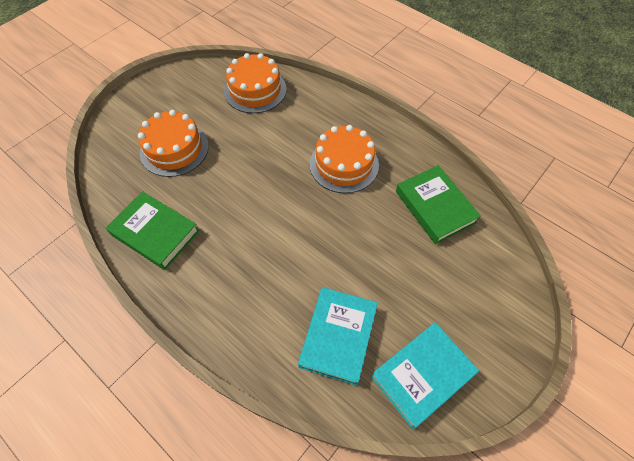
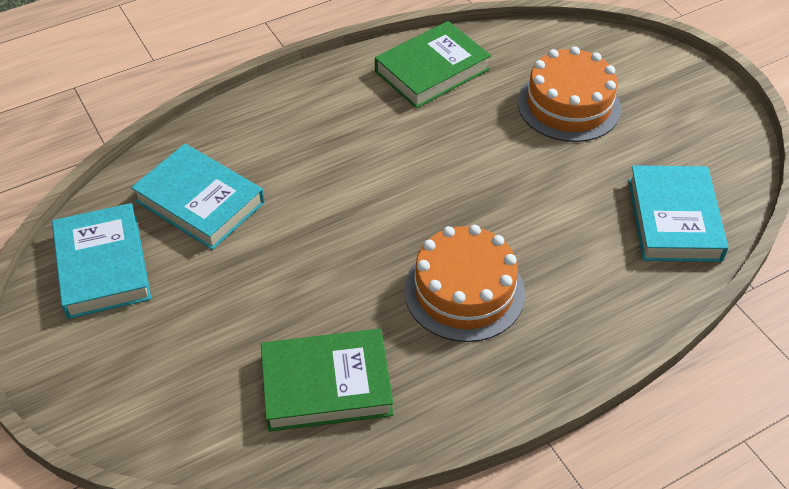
camera: 110 degrees right, 10 degrees down
orange cake [224,53,287,113] -> turquoise book [628,166,728,262]

